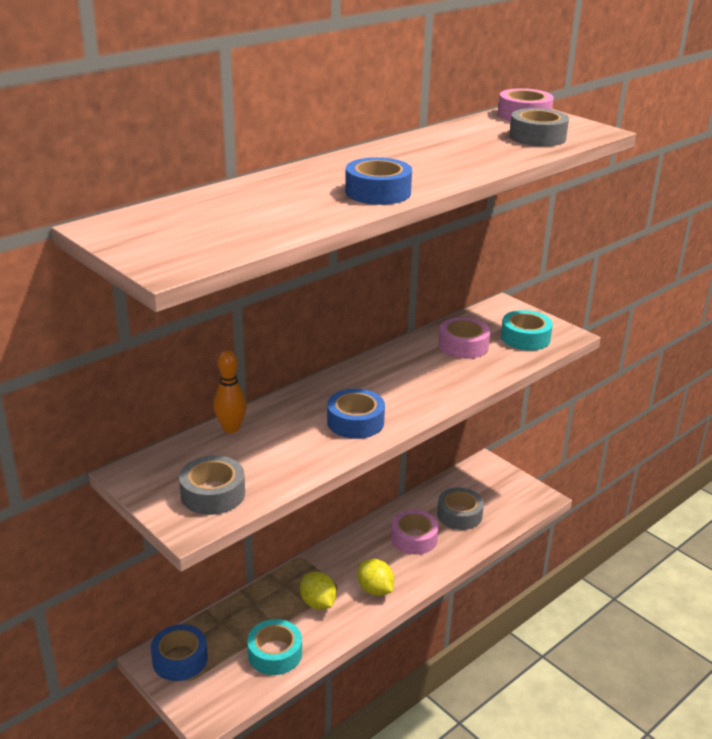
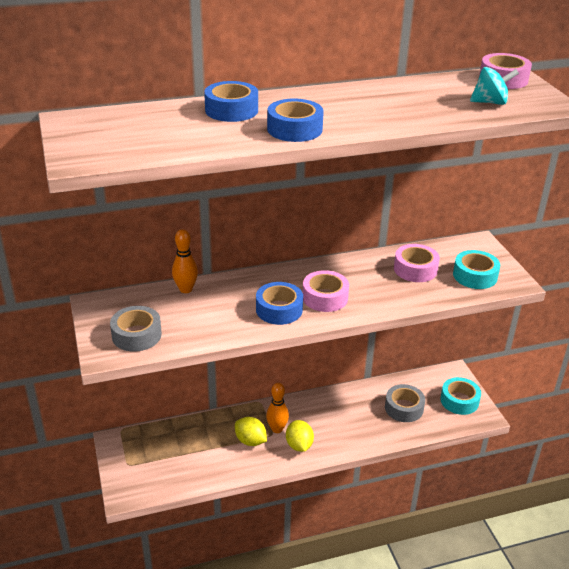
camera: 25 degrees right, 5 degrees up
blue tape [151,624,208,681] -> blue tape moved to [204,81,258,122]
turquoise tape [247,619,302,675] -> turquoise tape moved to [440,377,481,415]
yellow lemon [300,572,336,610] -> yellow lemon turned 45 degrees counterclockwise [235,417,267,446]
pink tape [391,510,439,555] -> pink tape moved to [303,270,349,312]
grey tape [509,108,569,147] -> turquoise spinning top [470,67,519,105]
none -> orange bowling pin [266,383,289,433]

